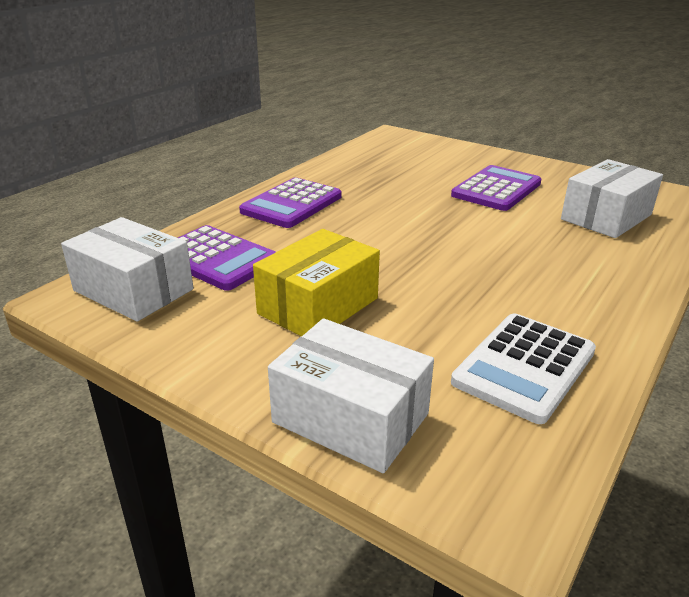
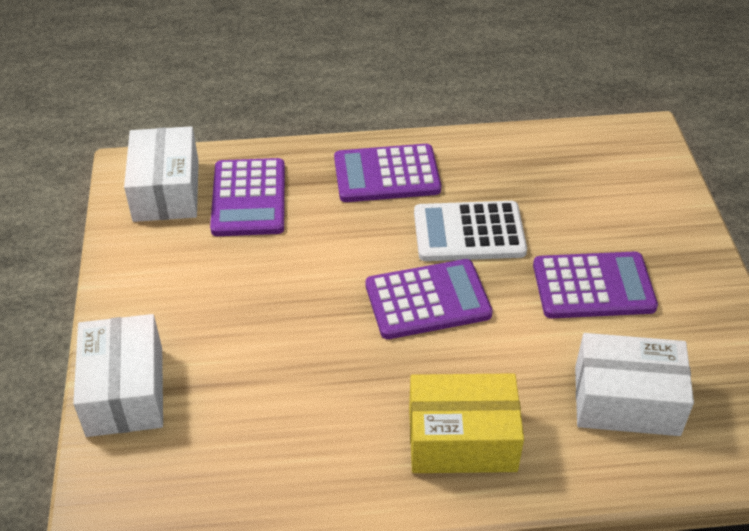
camera: 50 degrees right, 15 degrees up
yellow box [253,229,380,336] -> yellow box moved to [409,373,524,473]
white calculator [451,314,596,424] -> white calculator moved to [414,201,527,261]
none -> purple calculator [366,259,493,339]

